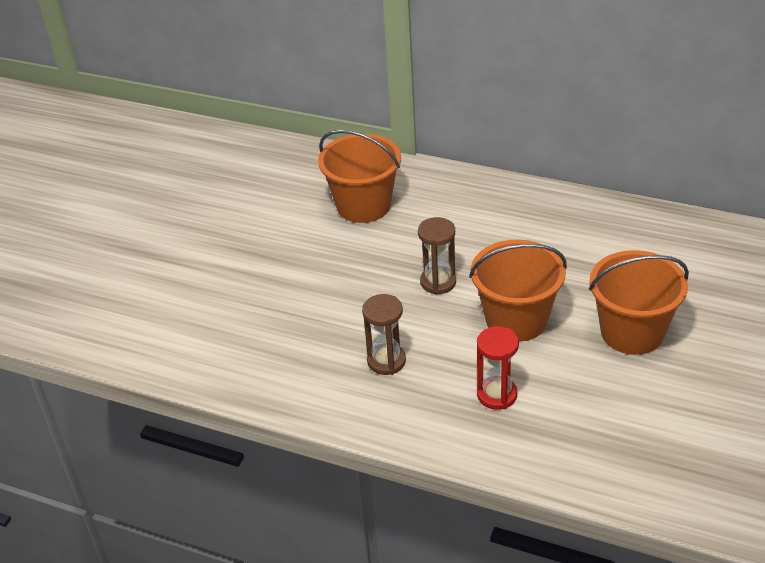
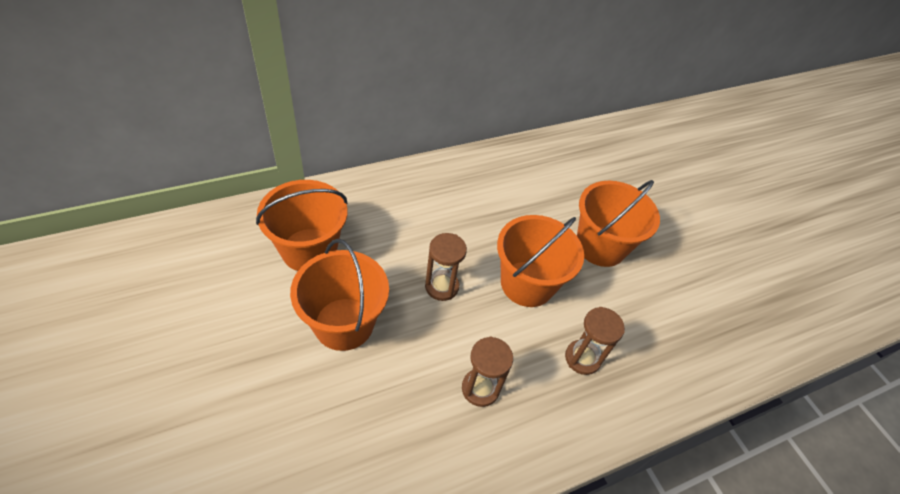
camera: 55 degrees left, 10 degrees up
red hourglass [477,326,519,410] -> brown hourglass [565,307,625,375]
none -> orange bucket [290,239,389,351]

